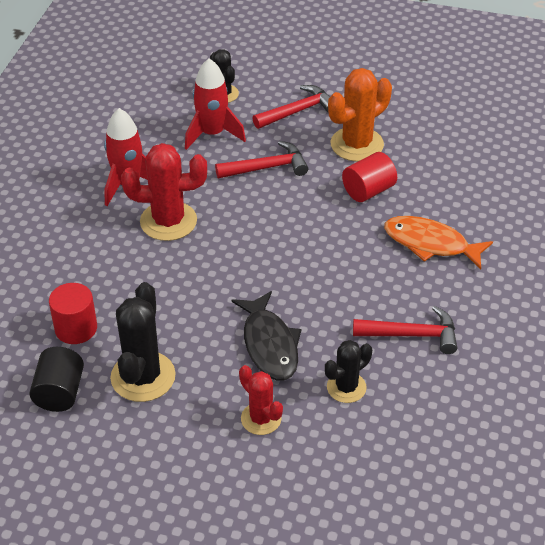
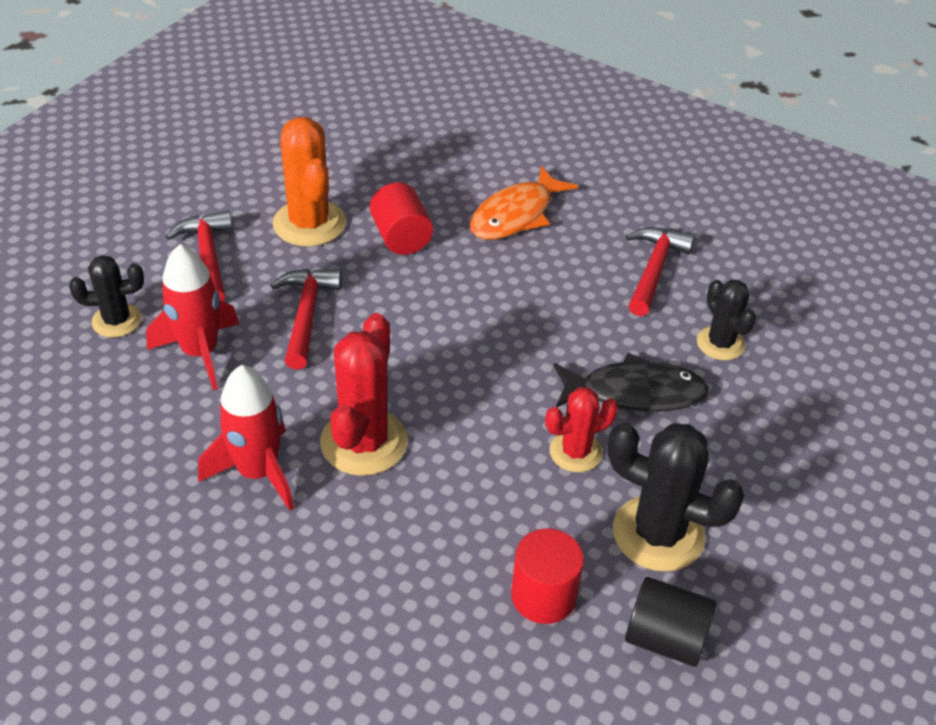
camera: 75 degrees left, 0 degrees up
red cactus [239,365,283,435] -> red cactus moved to [545,387,618,472]

